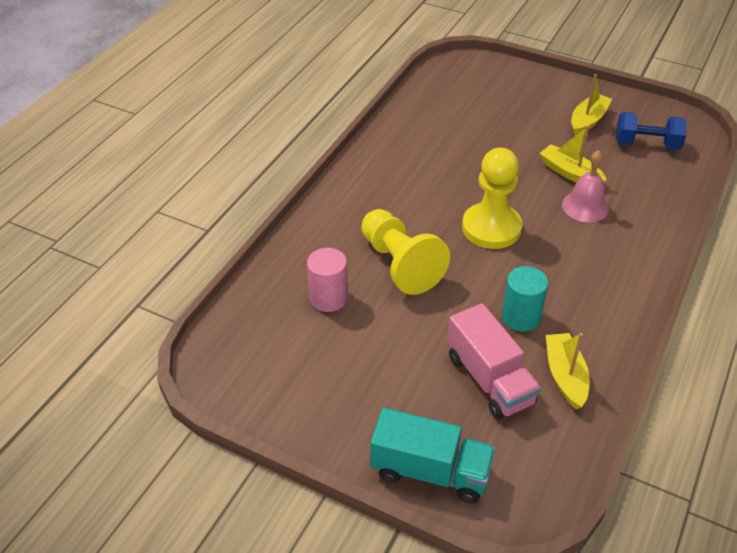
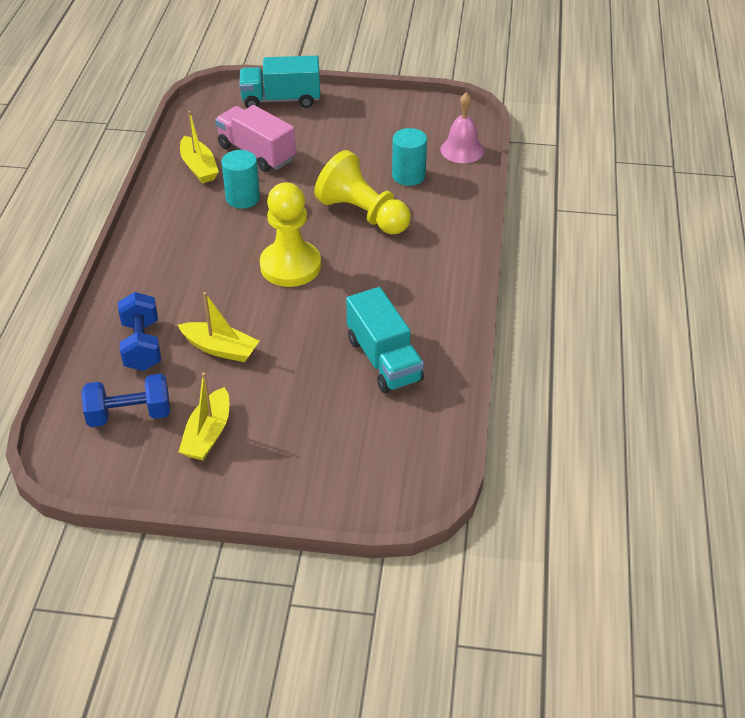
camera: 160 degrees right, 0 degrees up
pink cylinder [307,248,348,312] -> turquoise cylinder [392,128,427,186]
pink bell [562,150,609,222] -> pink bell moved to [440,92,484,163]
none -> blue dumbbell [118,292,161,371]
none -> turquoise truck [346,287,424,394]

